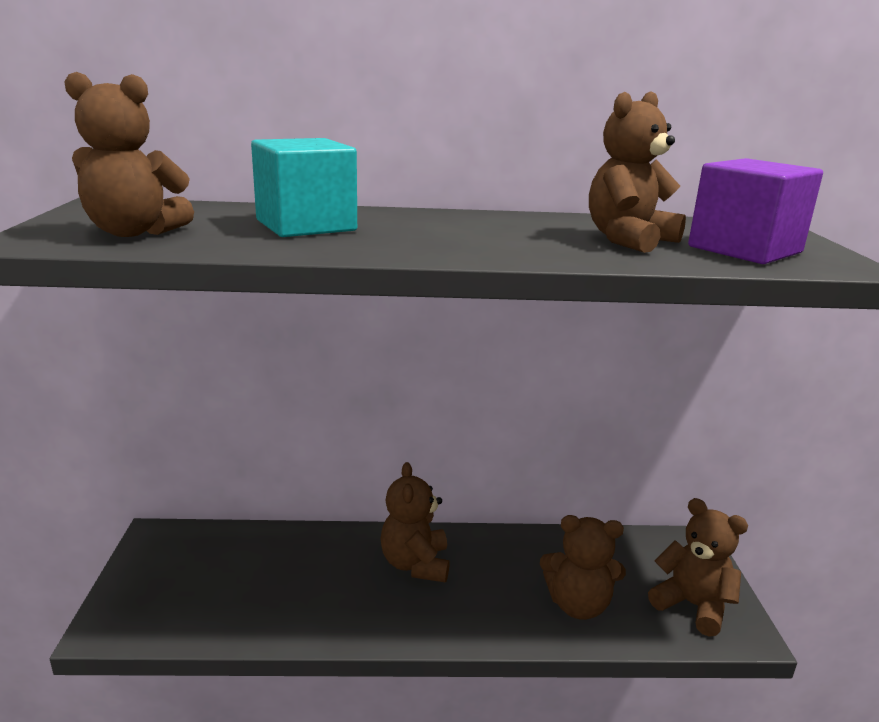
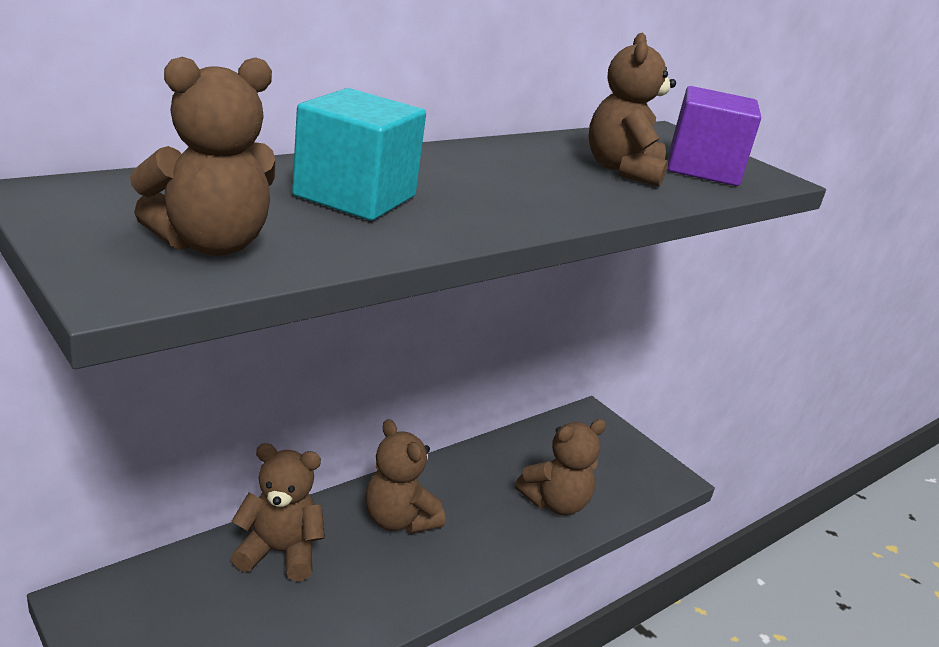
camera: 40 degrees left, 5 degrees up
brown teddy bear [648,498,748,637] -> brown teddy bear moved to [231,443,325,581]

